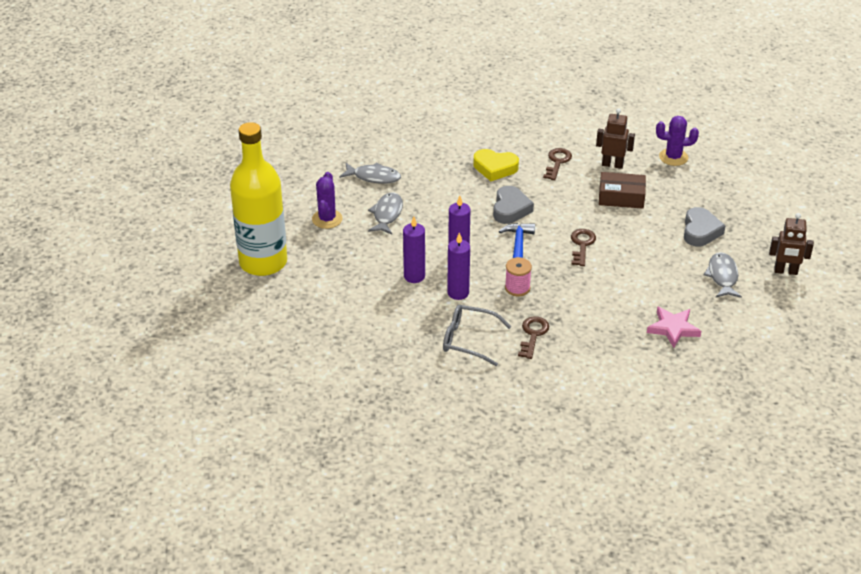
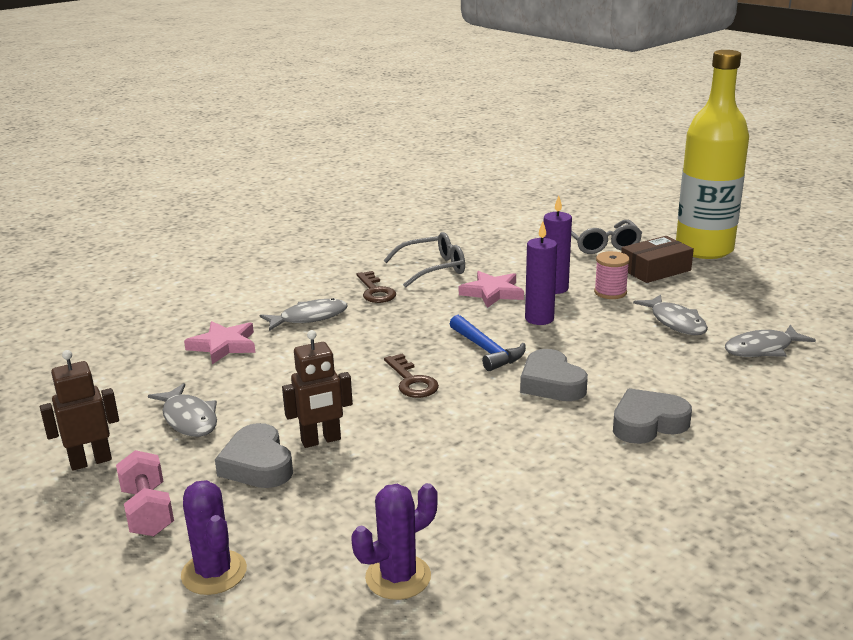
camera: 145 degrees right, 15 degrees down
purple cactus [312,172,343,229] -> purple cactus moved to [181,480,247,595]
purple candle [447,232,470,300] -> pink star [459,271,524,308]
yellow heart [473,149,519,181] -> grey heart [613,388,692,444]
pink spool [505,257,532,296] -> pink spool moved to [594,251,630,299]
brown key [543,148,572,180] -> none
brown robot [596,108,635,169] -> brown robot moved to [282,330,353,448]
brown box [599,172,646,209] -> brown box moved to [621,236,694,283]
none -> pink dumbbell [116,450,174,536]
none -> grey fish [260,298,348,331]
none -> grey glasses [571,220,642,254]

